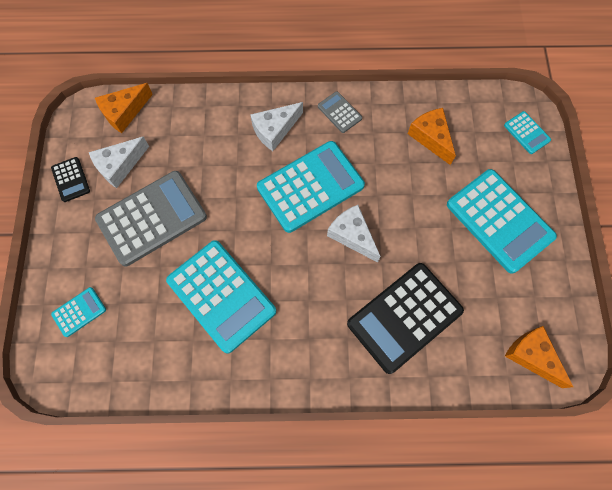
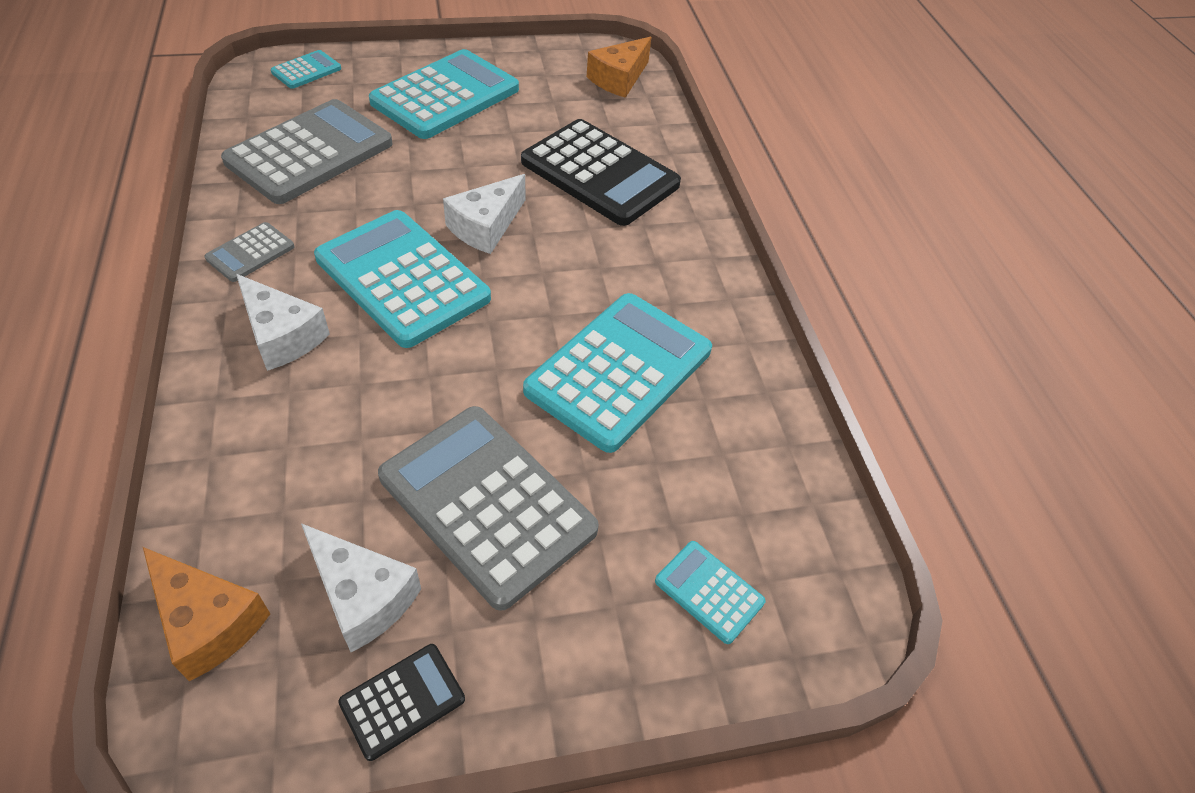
camera: 105 degrees left, 20 degrees down
orange cheese [408,108,456,165] -> grey calculator [221,99,393,204]

